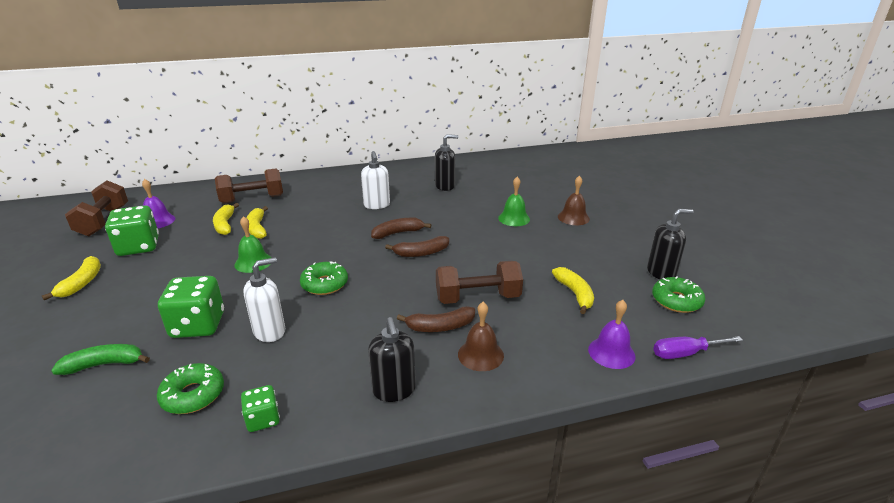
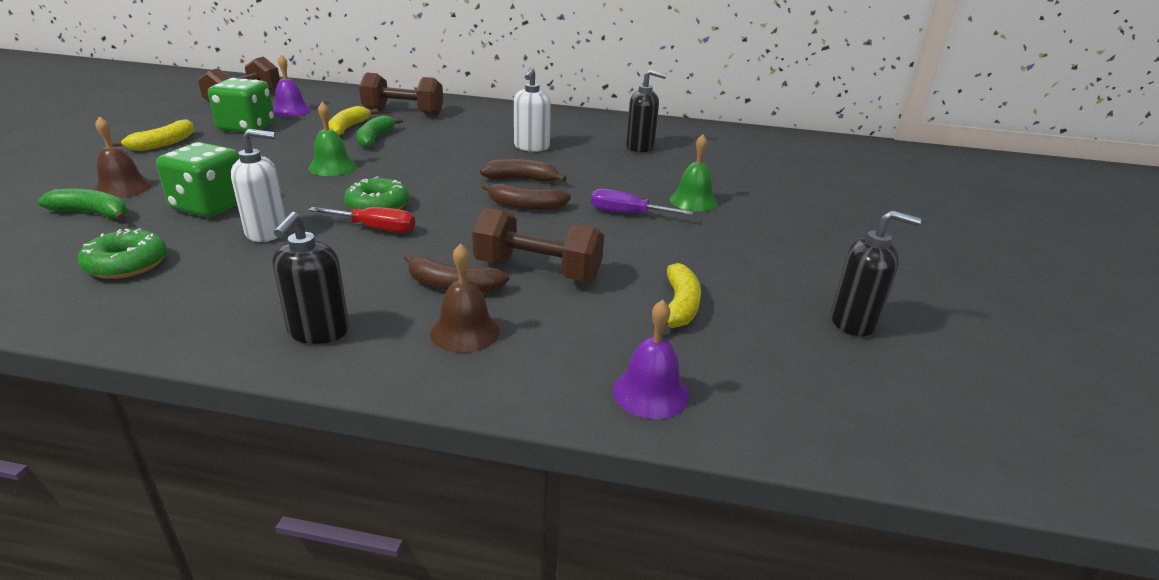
camera: 25 degrees right, 0 degrees up
green dice [241,385,280,432] -> none
yellow banana [247,206,268,239] -> green banana [357,115,403,148]
brown bell [558,176,590,225] -> brown bell moved to [94,116,152,198]
green donut [652,277,705,313] -> none
purple screwdriver [653,336,743,359] -> purple screwdriver moved to [591,189,694,215]
none -> red screwdriver [308,207,415,233]

